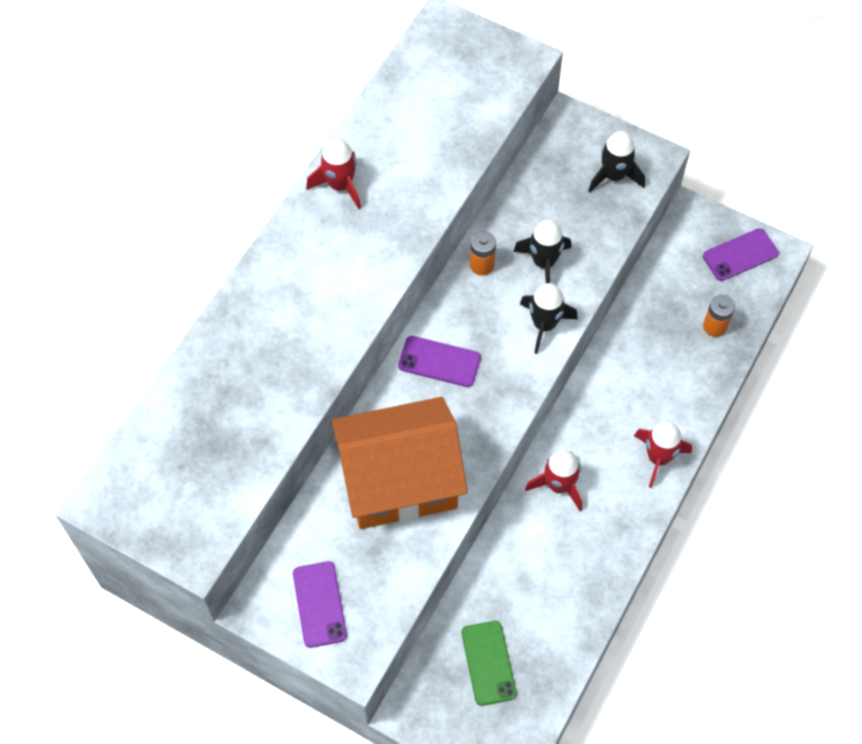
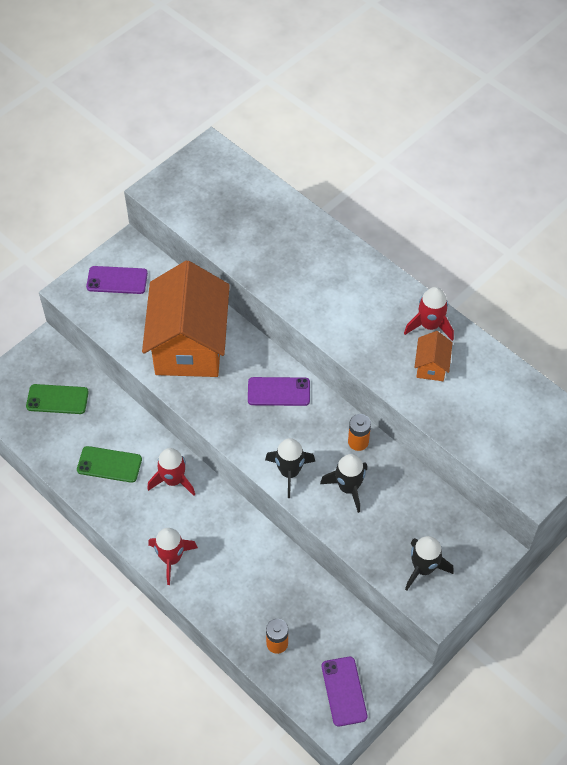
camera: 105 degrees right, 5 degrees down
purple phone [398,336,481,387] -> purple phone turned 60 degrees clockwise [248,377,310,406]
none -> green phone [77,446,142,483]
none -> orange house [414,331,453,381]

